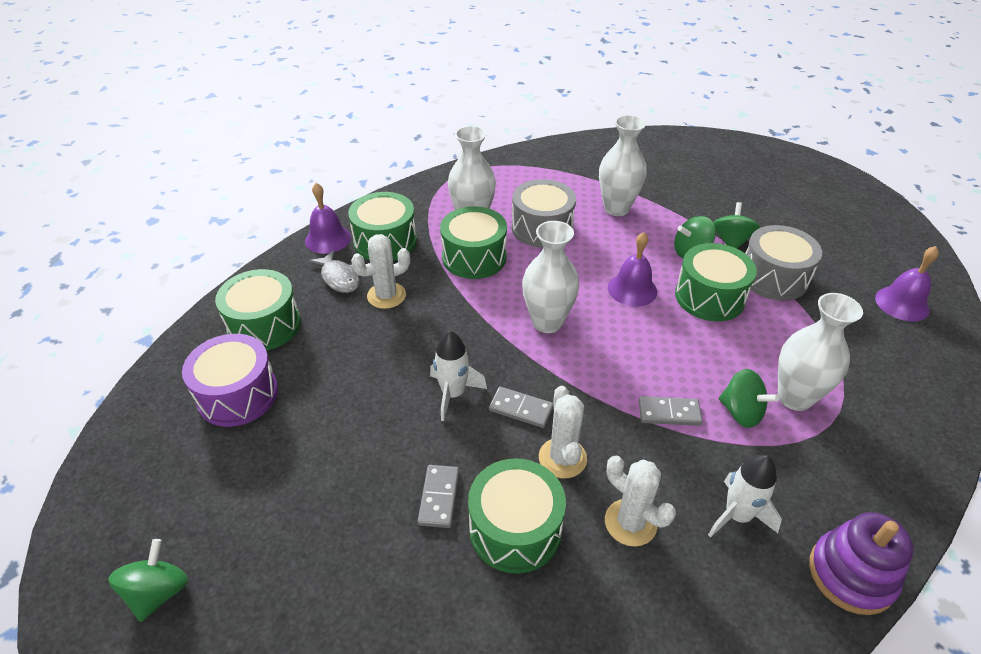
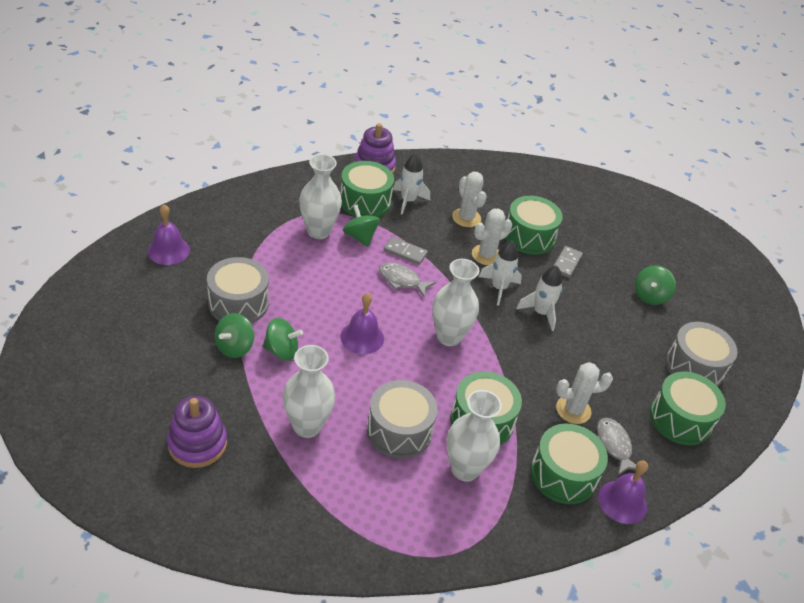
camera: 165 degrees left, 0 degrees up
green spinning top [108,539,188,622] -> green spinning top moved to [635,265,676,305]
purple drum [182,334,278,427] -> grey drum [666,322,738,387]
grey domino [489,387,554,428] -> white rocket [479,240,522,306]
white cactus [539,385,587,478] -> white cactus turned 45 degrees clockwise [472,209,512,266]
green drum [675,243,757,321] -> green drum moved to [340,161,394,217]
none -> purple stacking toy [167,396,227,468]
none -> grey fish [379,263,436,297]

